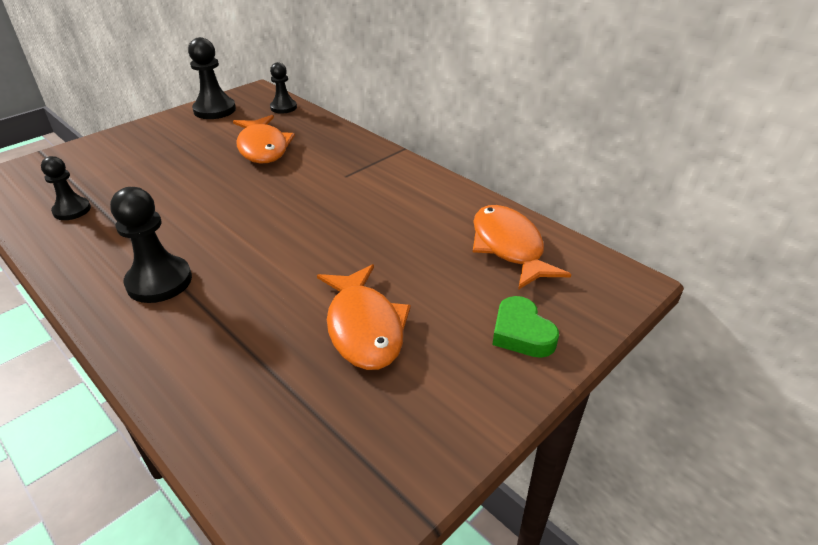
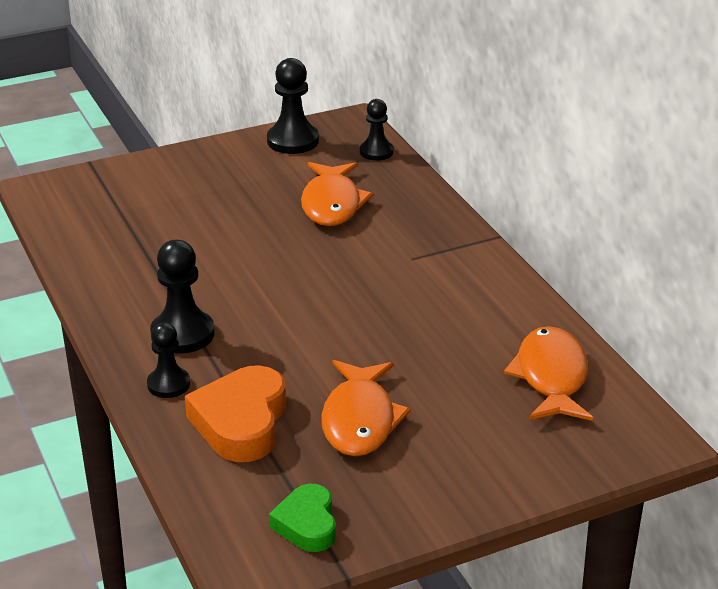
camera: 20 degrees right, 5 degrees down
black pawn [41,156,91,220] -> black pawn moved to [147,323,190,398]
green heart [492,296,559,358] -> green heart moved to [269,484,336,552]
none -> orange heart [185,365,286,462]

